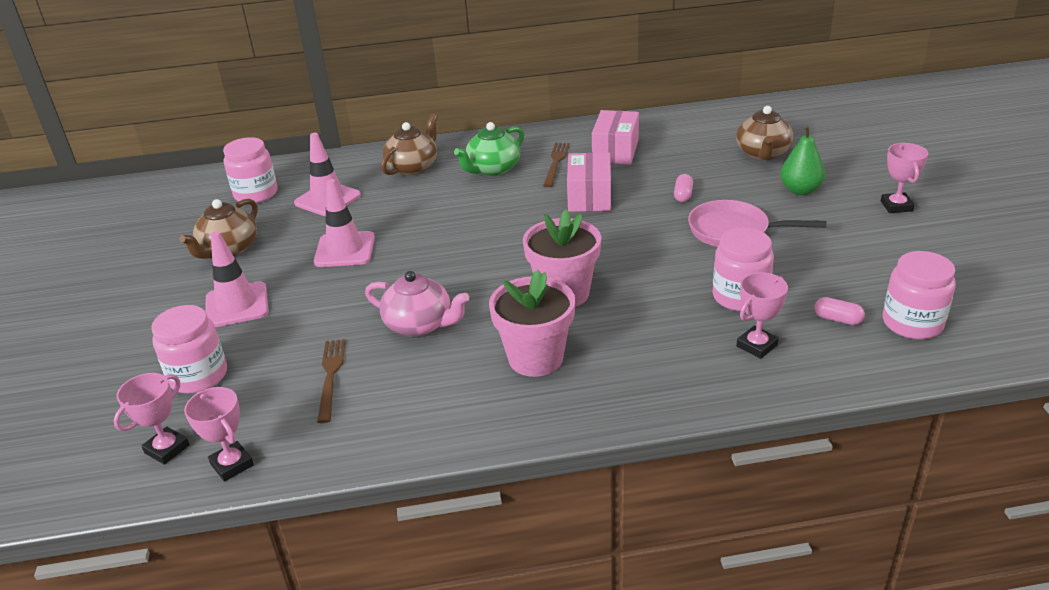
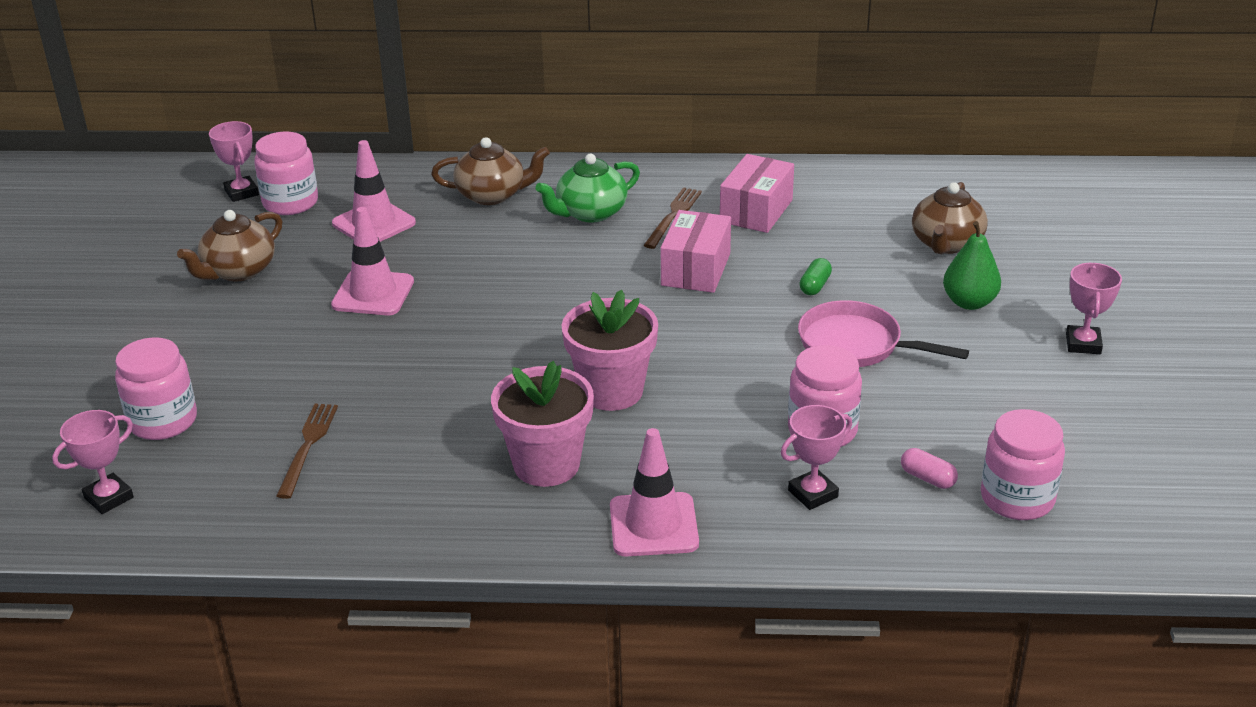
camera: 10 degrees right, 0 degrees up
pink trophy [184,387,254,482] -> pink trophy moved to [209,121,259,202]
pink traffic cone [206,231,268,327] -> pink traffic cone moved to [610,428,699,556]
pink teapot [365,271,469,337] -> none
brown teapot [381,114,438,175] -> brown teapot turned 45 degrees clockwise [431,137,550,205]
pink capsule [674,174,693,202] -> green capsule [799,258,832,295]

